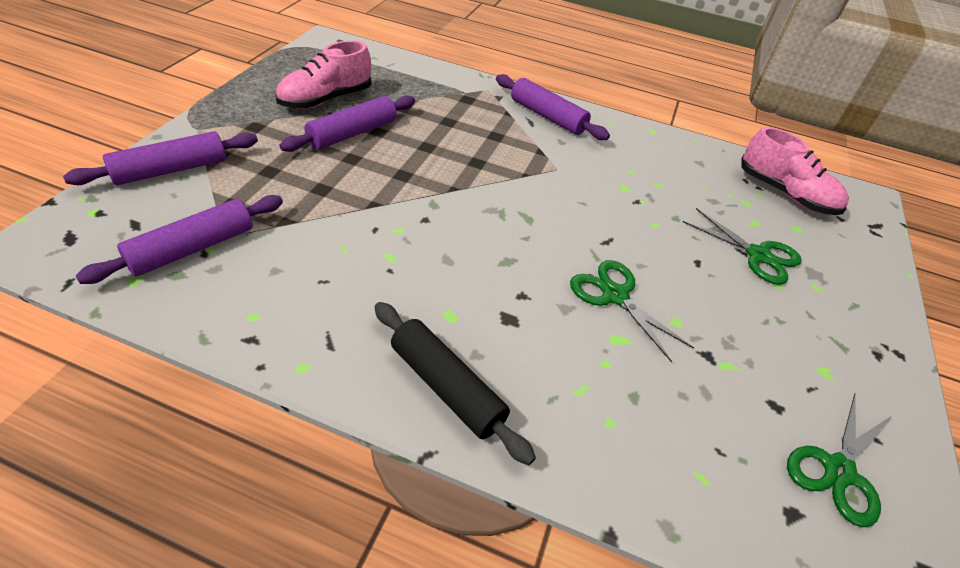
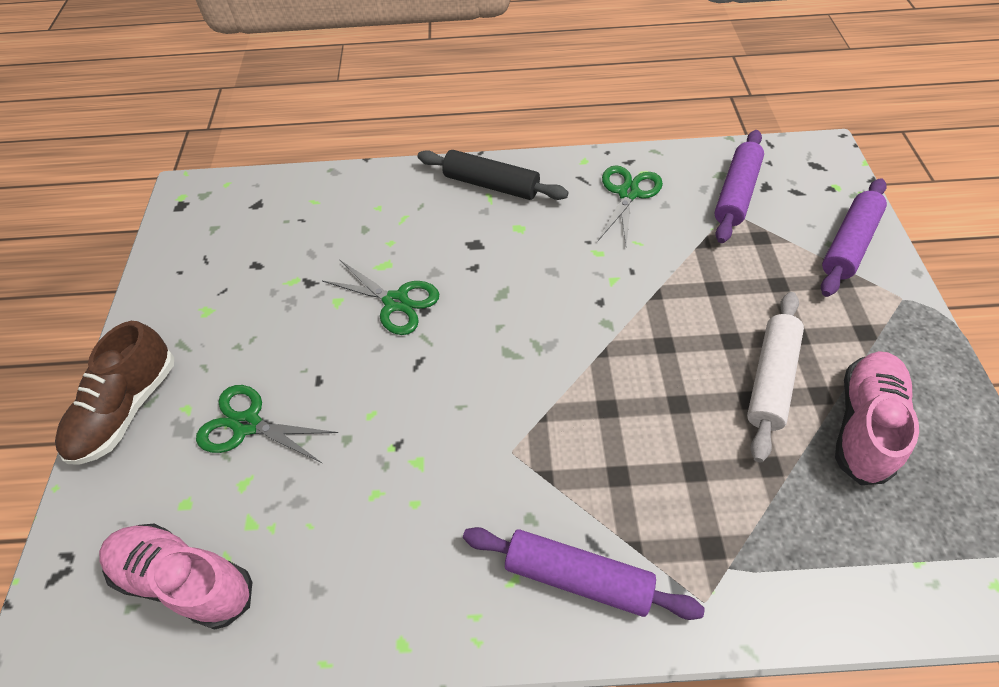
camera: 165 degrees right, 10 degrees up
purple rolling pin [279,95,415,152] -> white rolling pin [747,292,804,462]
green scissors [787,394,892,527] -> green scissors moved to [598,165,663,247]
none -> brown shoe [55,321,174,465]

